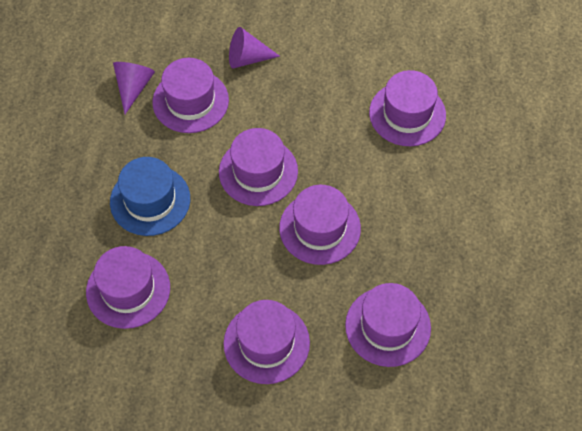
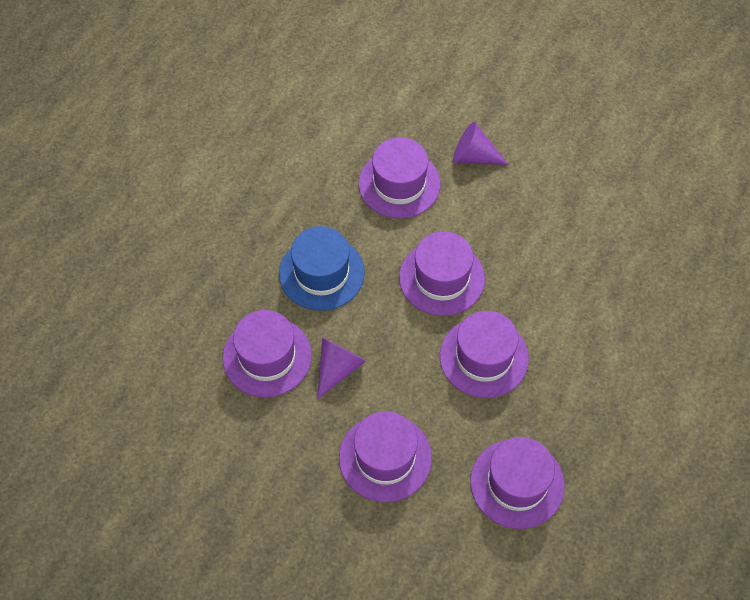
camera: 20 degrees right, 0 degrees up
purple cone [113,62,155,114] -> purple cone moved to [317,338,366,400]
purple hat [369,70,446,146] -> none

